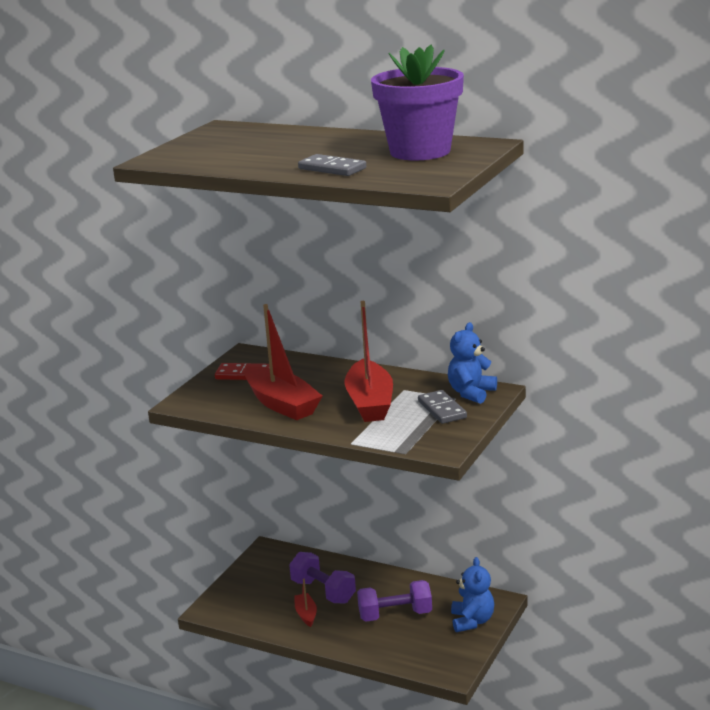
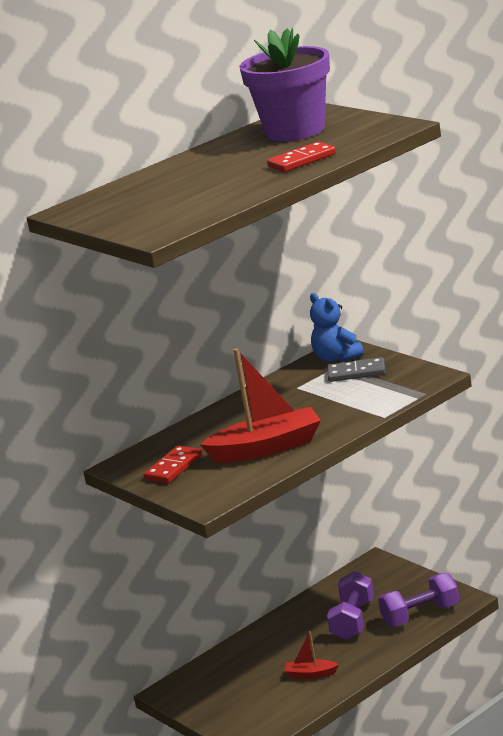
camera: 65 degrees left, 0 degrees up
purple dumbbell [289,552,356,604] -> purple dumbbell moved to [378,572,459,627]
grey domino [298,154,366,176] -> red domino [267,141,336,172]
red boat [344,301,393,422] -> none
blue teddy bear [451,557,494,632] -> none

